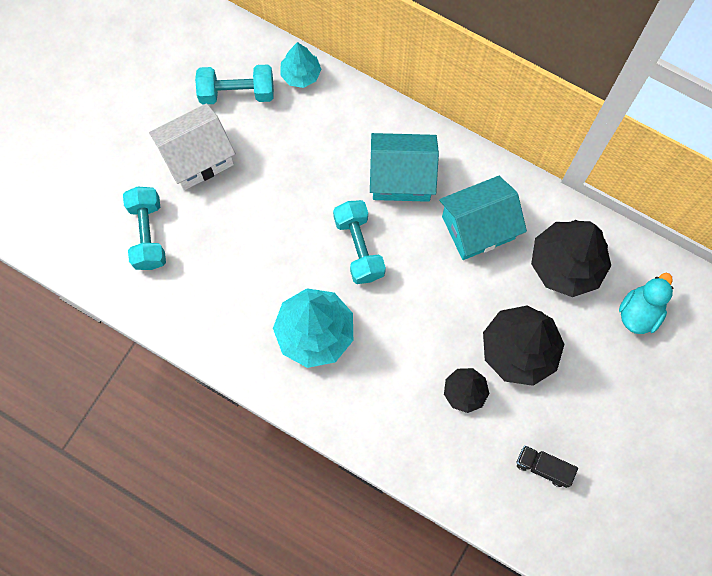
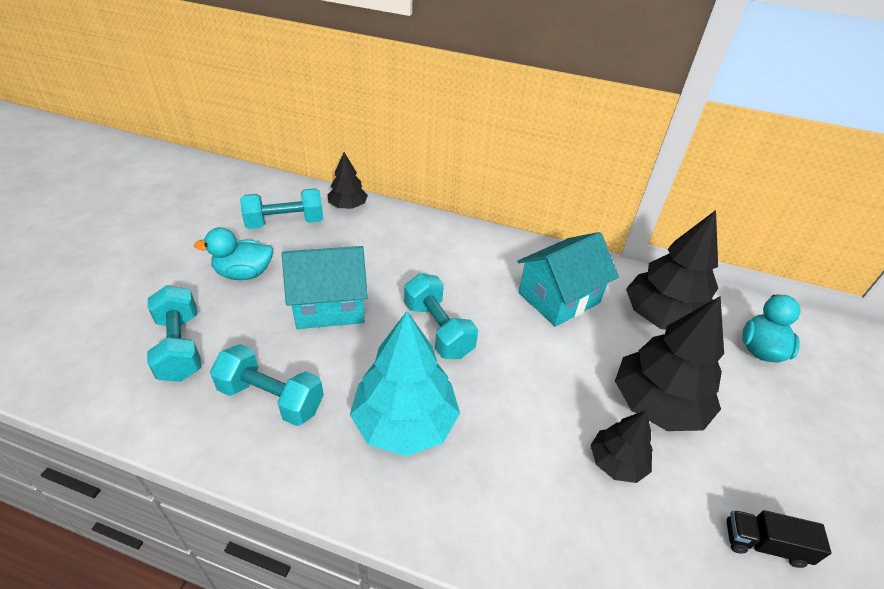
camera: 15 degrees left, 30 degrees down
white house [149,103,236,190] -> turquoise duck [194,227,273,280]
turquoise tree [280,42,321,88] -> black tree [328,152,368,209]
turquoise house [370,133,439,202] -> turquoise house moved to [282,246,368,329]
none -> turquoise dumbbell [210,344,324,426]

